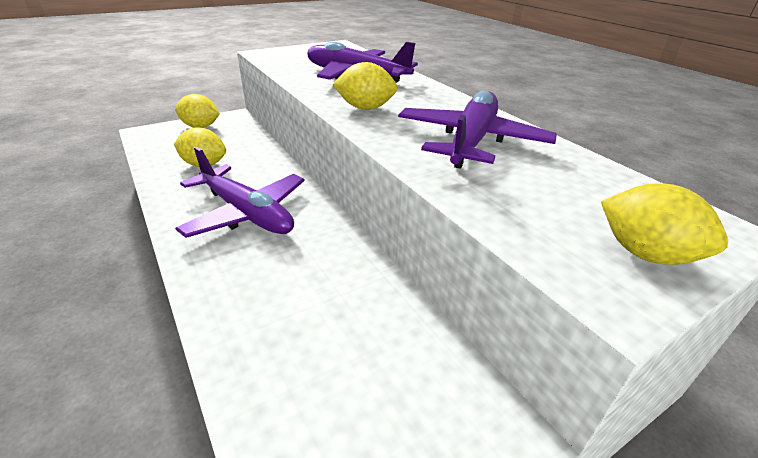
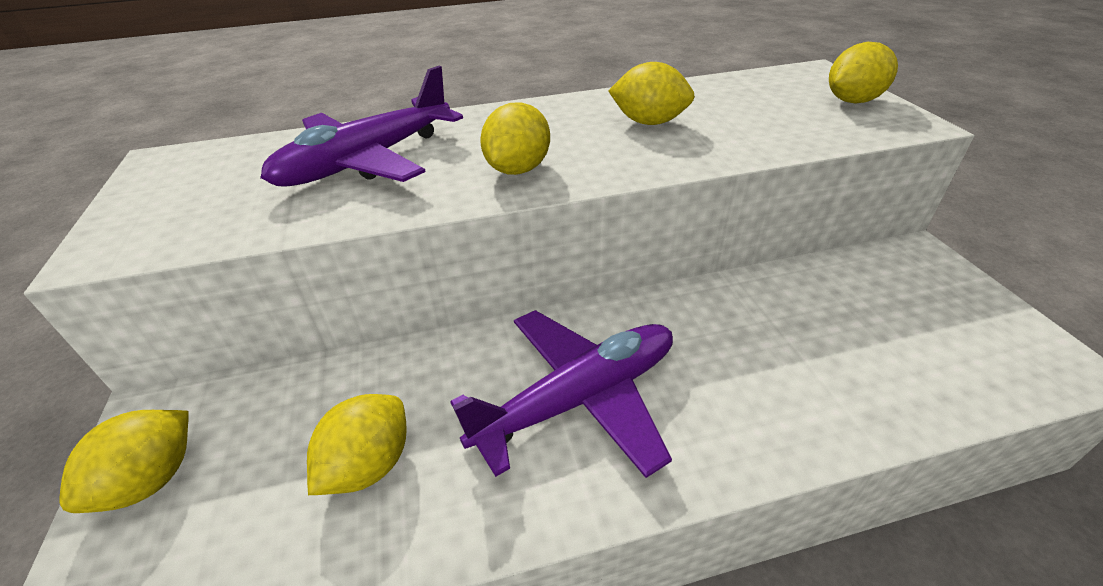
camera: 70 degrees left, 5 degrees up
purple plane [398,91,557,169] -> yellow lemon [608,62,695,125]

